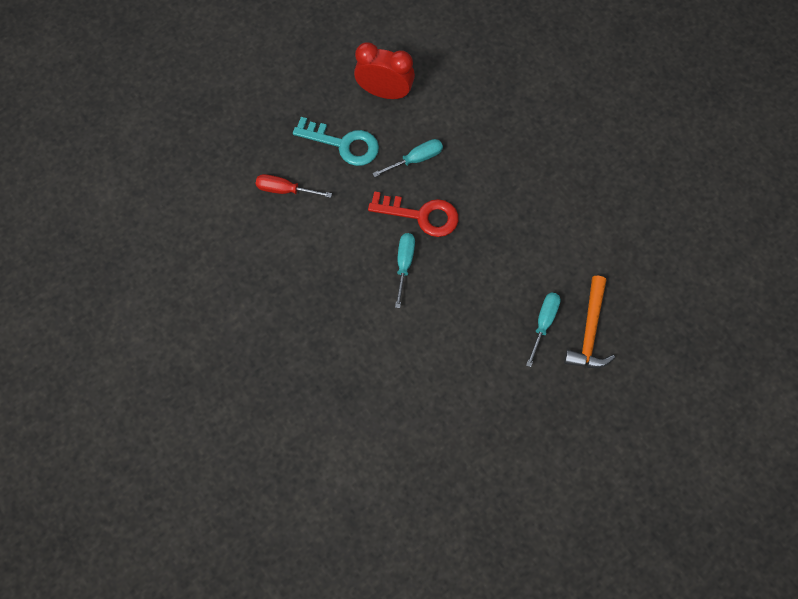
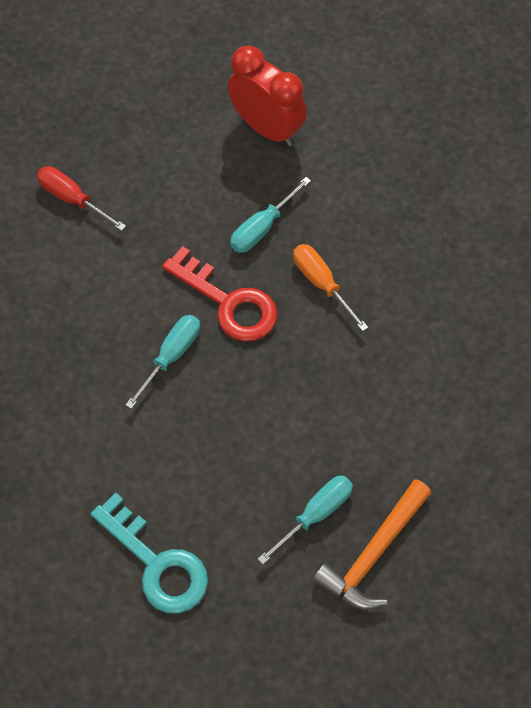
camera: 25 degrees right, 5 degrees down
turquoise key [293,117,379,166] -> turquoise key moved to [91,492,208,614]
turquoise screwdriver [372,139,443,177] -> turquoise screwdriver turned 135 degrees clockwise [230,177,311,253]
none -> orange screwdriver [293,244,368,331]

